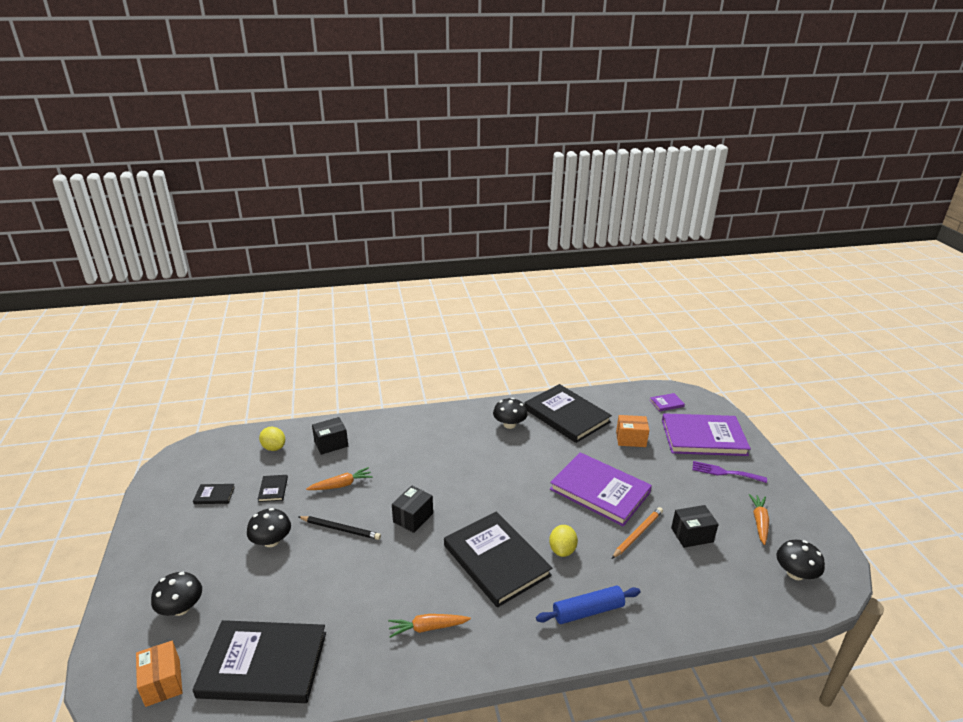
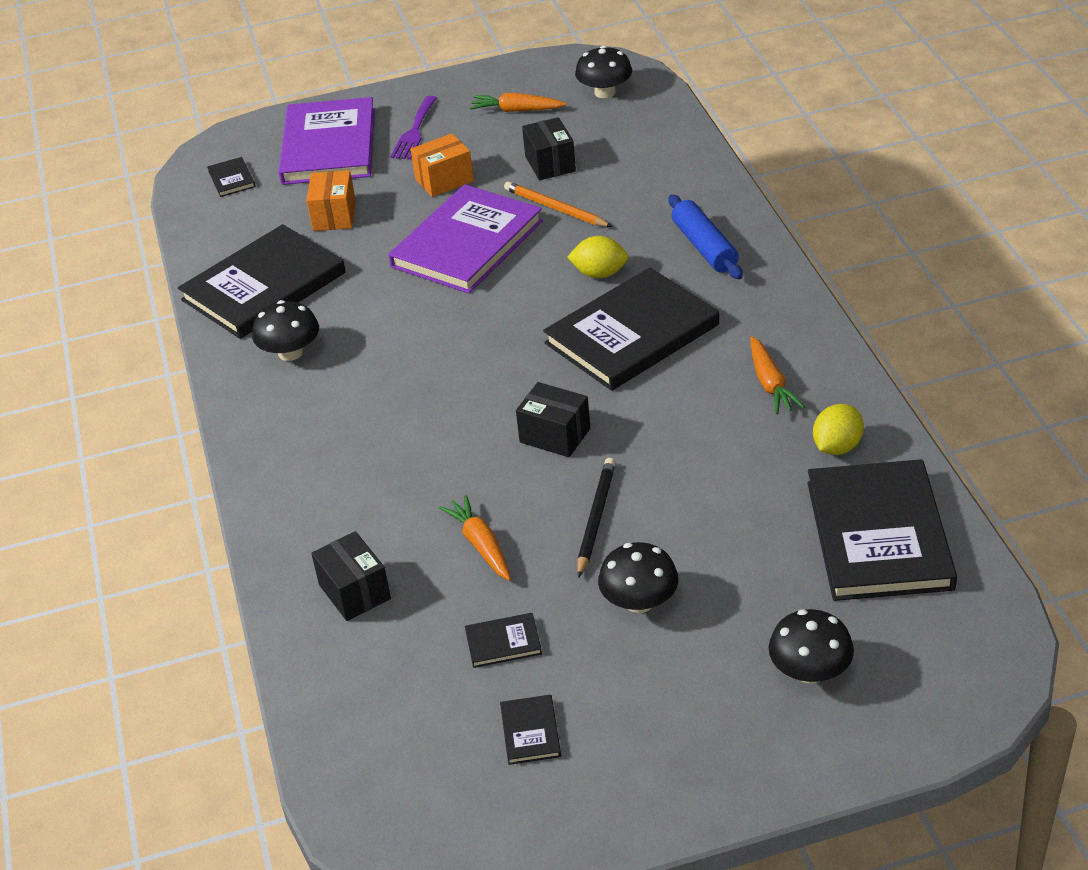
camera: 90 degrees left, 10 degrees up
orange box [136,641,183,707] -> orange box moved to [411,133,474,197]
yellow lemon [259,427,285,451] -> yellow lemon moved to [813,404,864,455]
purple book [650,393,685,412] -> black book [207,157,256,197]

